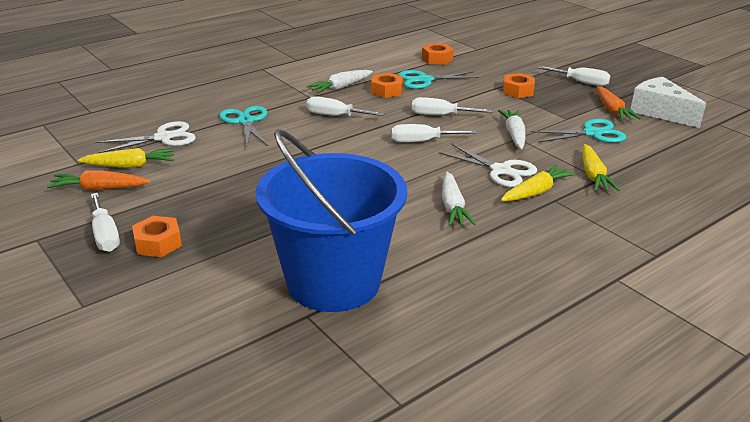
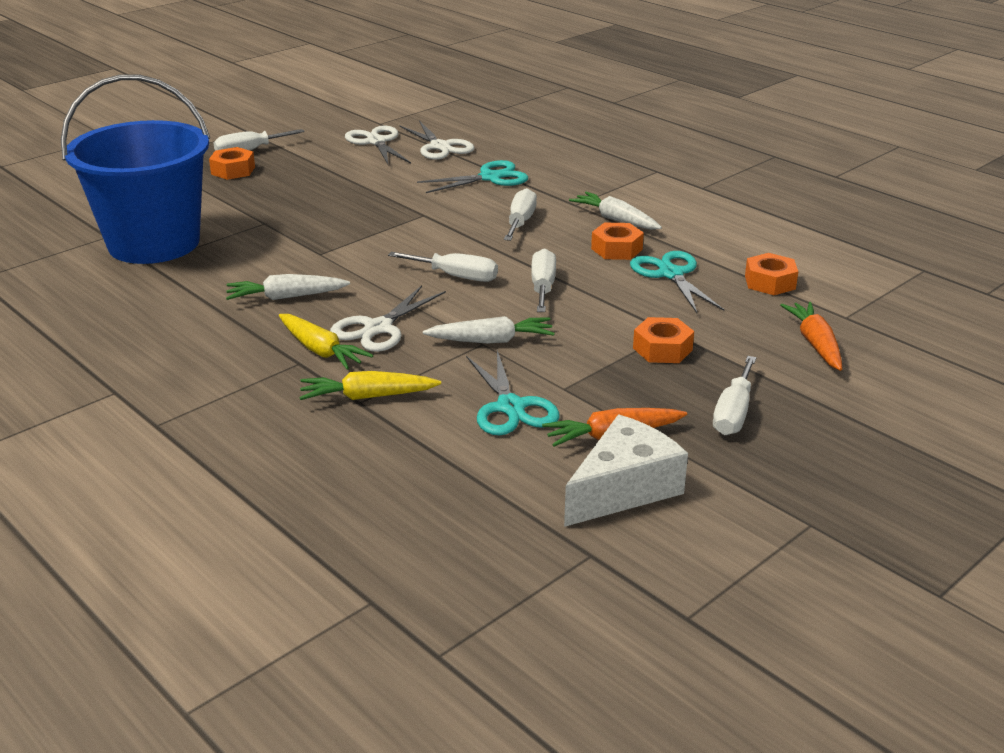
camera: 85 degrees right, 0 degrees up
orange carrot [47,170,151,190] -> orange carrot moved to [780,302,842,371]
yellow carrot [78,148,175,168] -> white scissors [345,126,411,164]
white screwdriver [391,124,476,143] -> white screwdriver turned 120 degrees clockwise [388,252,498,282]

